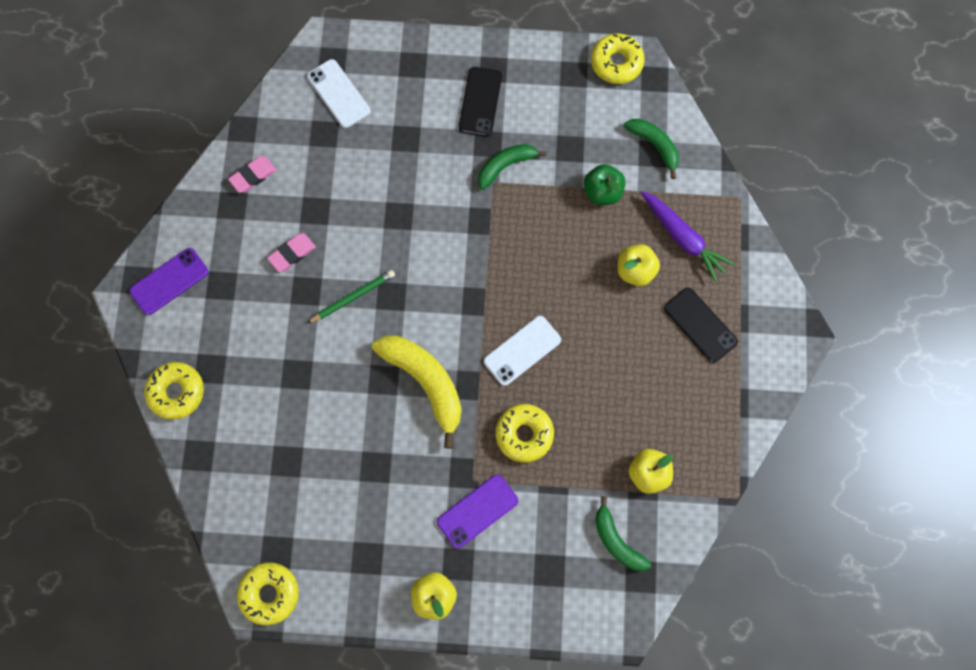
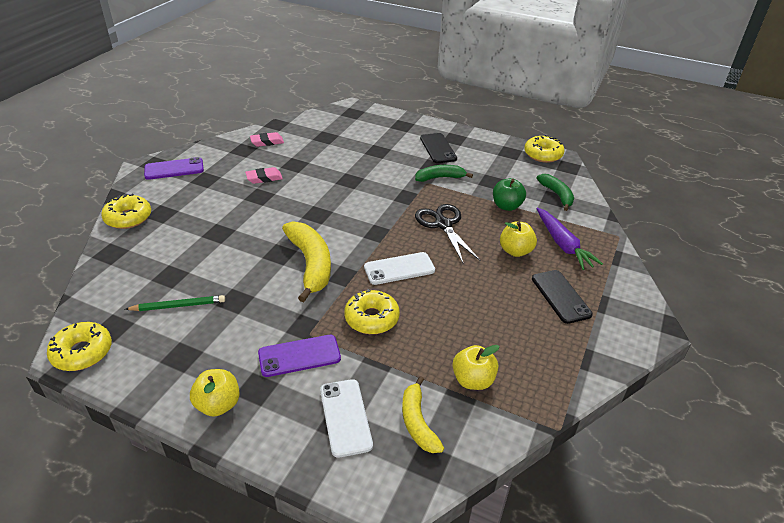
camera: 20 degrees right, 35 degrees down
green pencil [306,270,395,324] -> green pencil moved to [125,295,225,311]
white phone [307,59,370,128] -> white phone moved to [320,379,373,458]
black phone [459,67,502,137] -> black phone turned 45 degrees counterclockwise [420,133,457,163]
green banana [595,496,651,571] -> yellow banana [402,376,444,453]
none -> black scissors [415,204,480,263]

